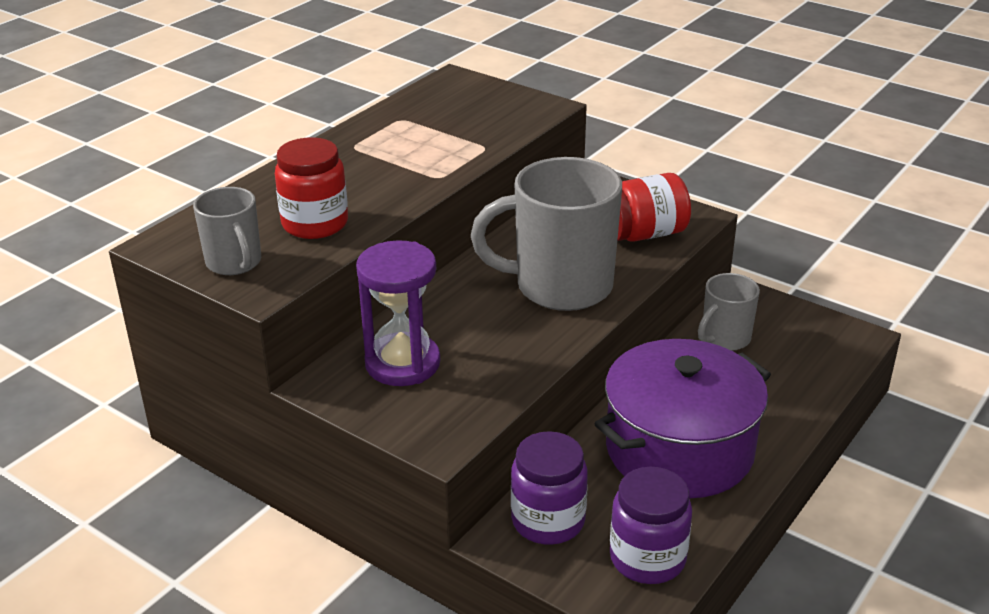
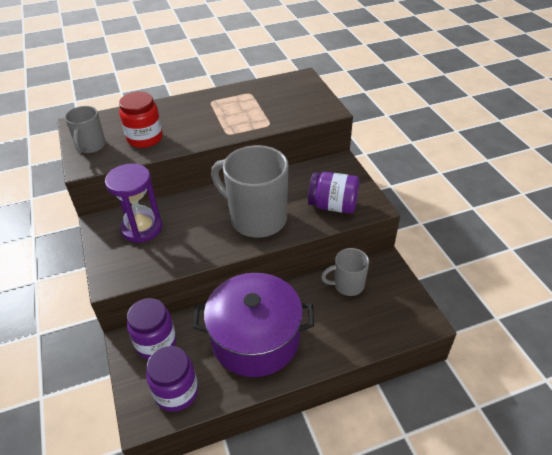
camera: 35 degrees right, 10 degrees up
red jar [617,173,691,242] -> purple jar [308,172,360,214]

